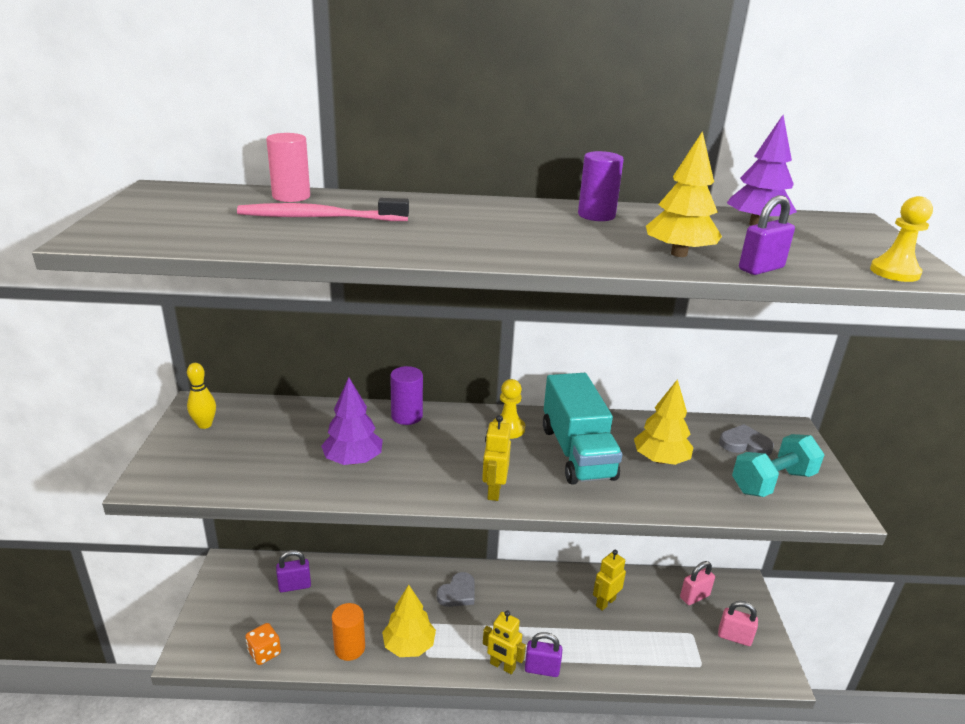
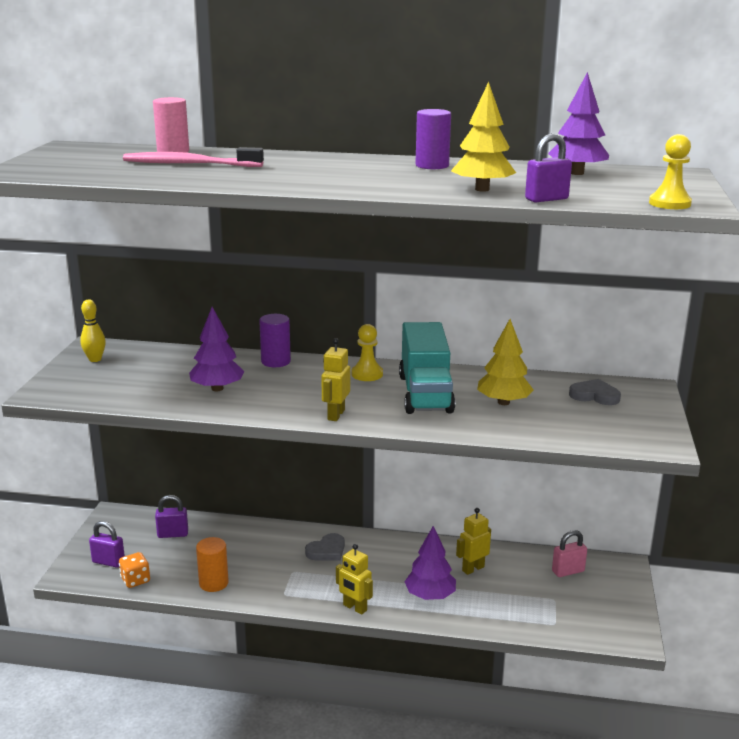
camera: 10 degrees right, 5 degrees down
yellow tree [382,585,436,657] -> none
purple padlock [525,632,562,677] -> purple padlock moved to [89,521,125,568]
pink padlock [718,601,758,646] -> none
turquoise dumbbell [732,434,824,497] -> none
none -> purple tree [404,526,456,600]

